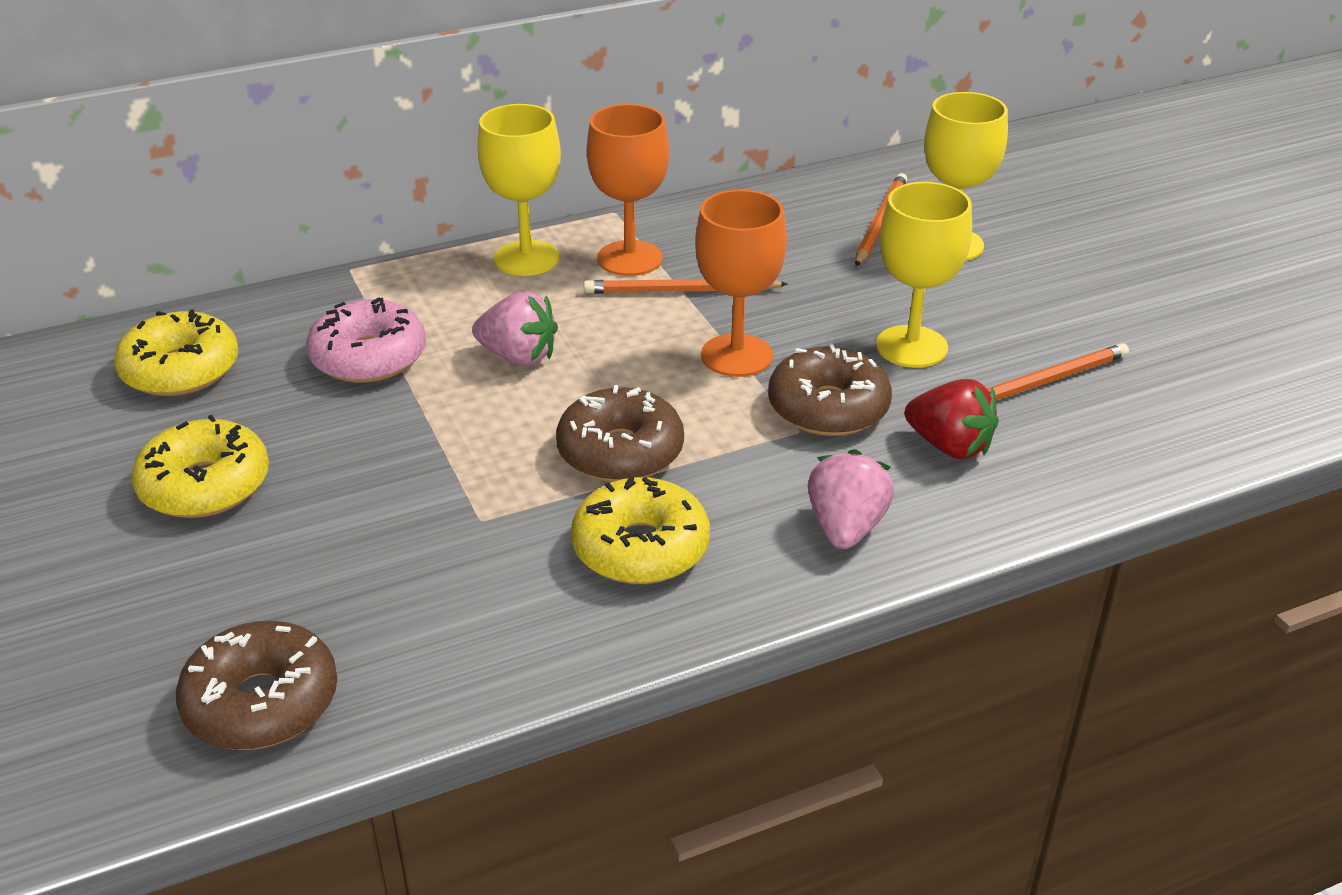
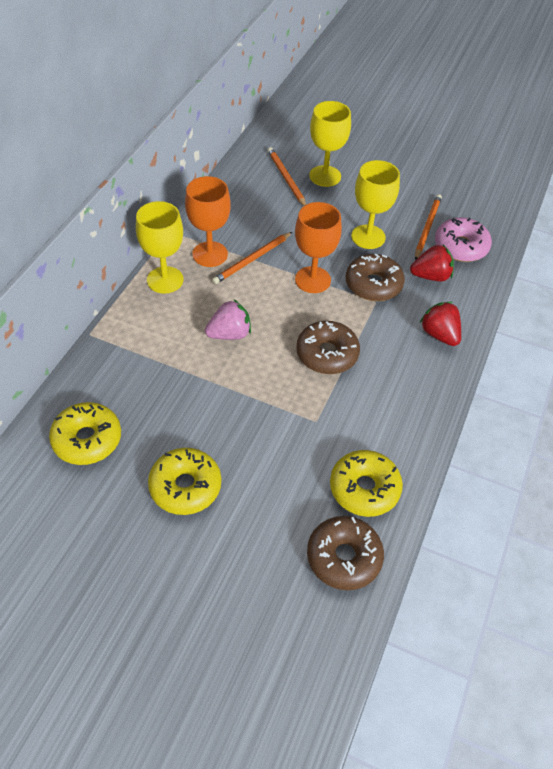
camera: 45 degrees left, 15 degrees up
pink donut [306,297,426,383] -> pink donut moved to [435,217,492,262]
yellow donut [571,476,710,584] -> yellow donut moved to [330,450,403,517]
pink strawberry [808,449,894,549] -> red strawberry [420,302,461,346]

